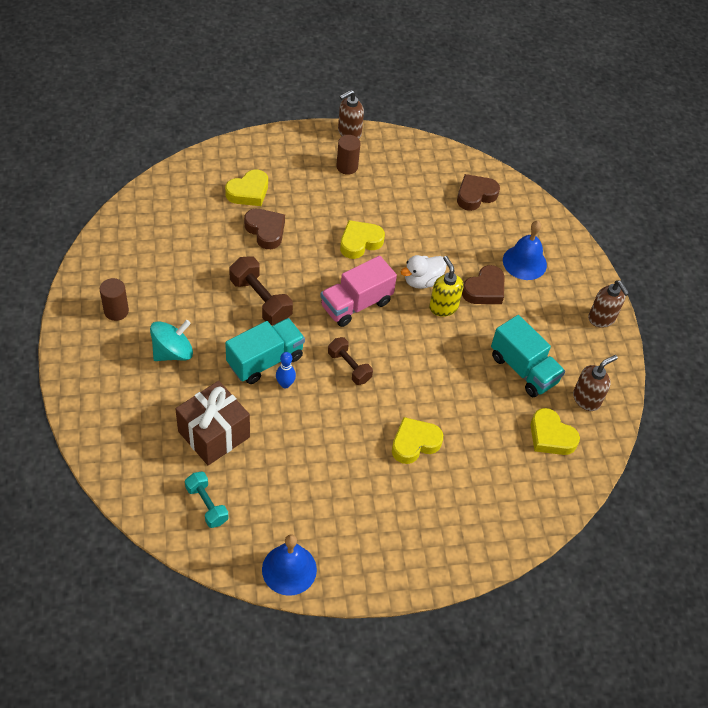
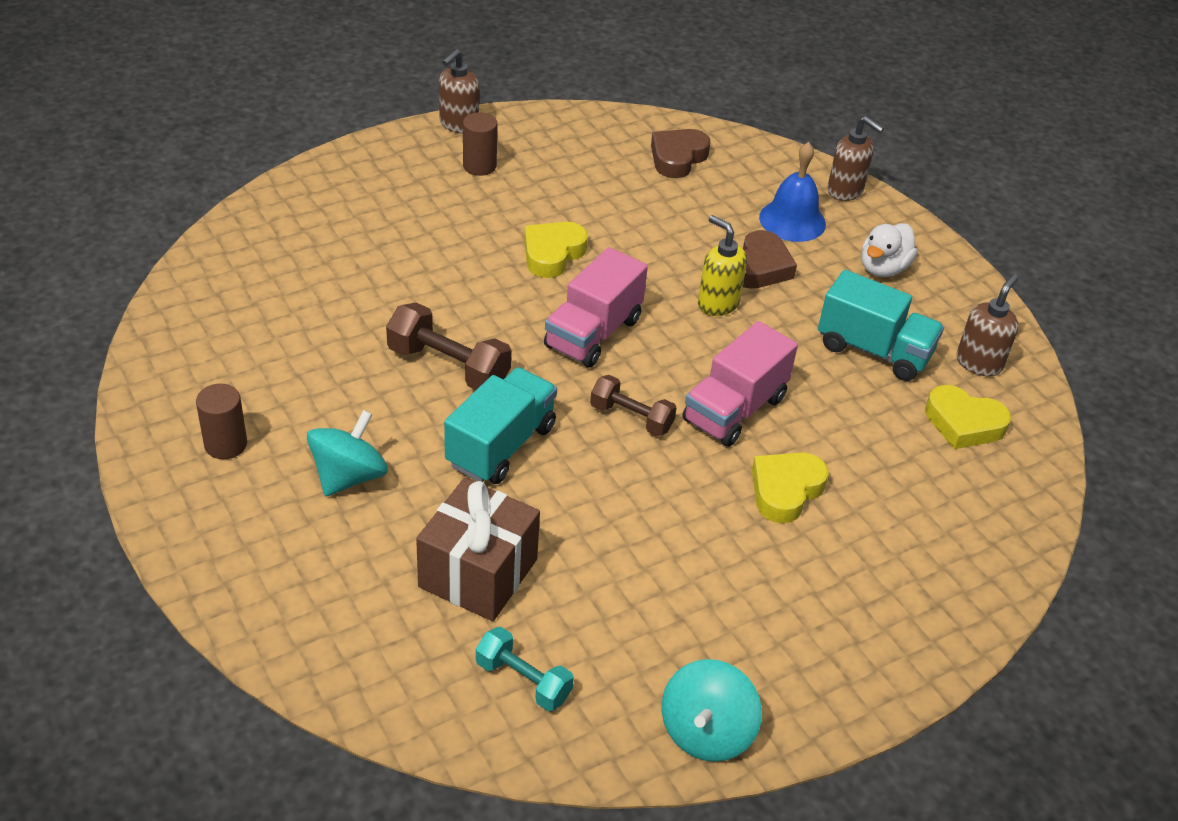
camera: 20 degrees left, 10 degrees down
yellow heart [225,170,268,206] -> none
brown heart [244,209,285,249] -> none
blue bell [262,534,317,596] -> turquoise spinning top [662,659,762,762]
blue bowling pin [276,352,296,388] -> none
white duck [401,255,447,289] -> white duck moved to [862,223,918,277]
brown soap dispenser [588,280,630,328] -> brown soap dispenser moved to [827,116,884,201]
none -> pink truck [682,321,798,447]

